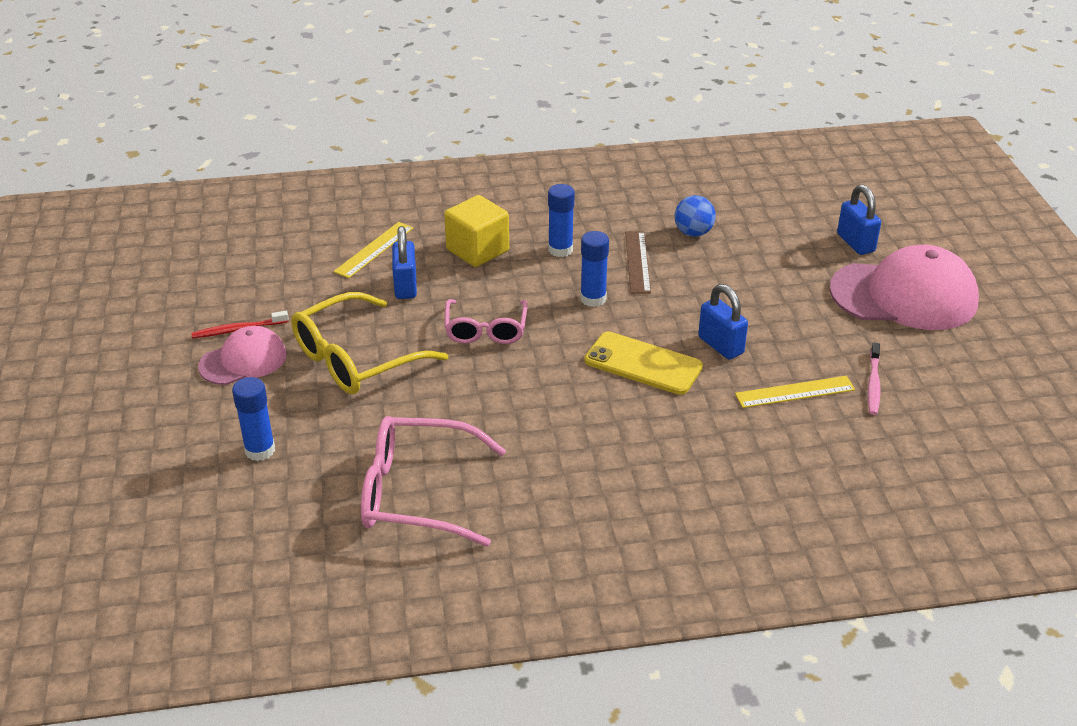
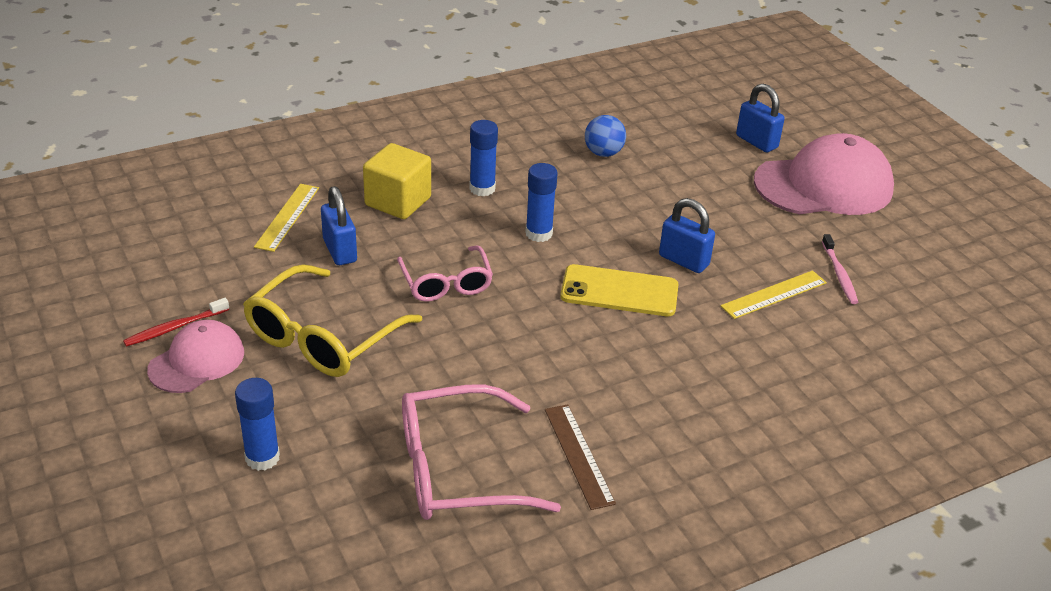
camera: 20 degrees left, 0 degrees up
brown ruler [625,232,651,294] -> brown ruler moved to [545,404,616,510]

